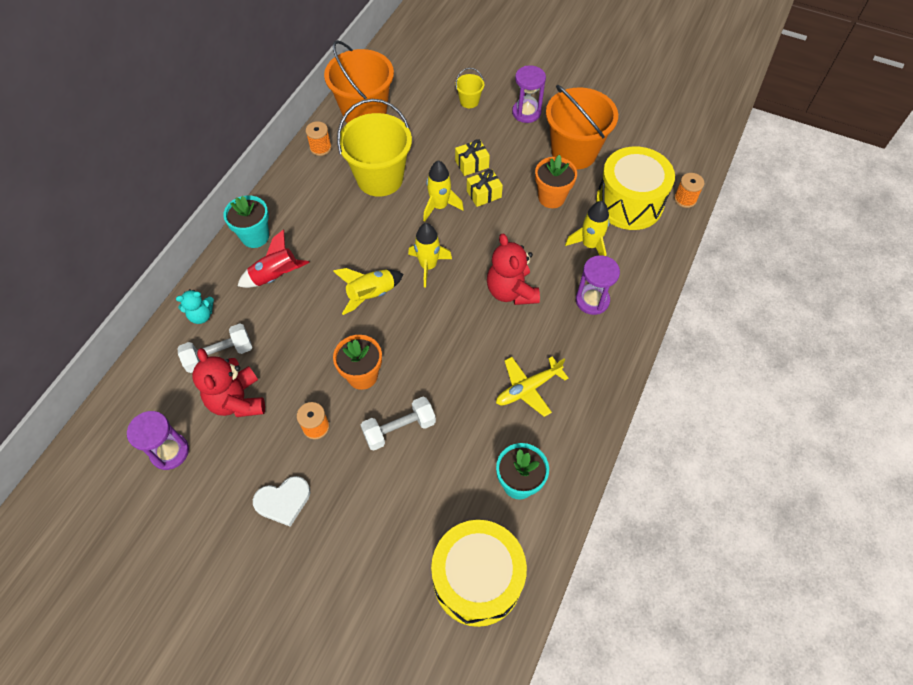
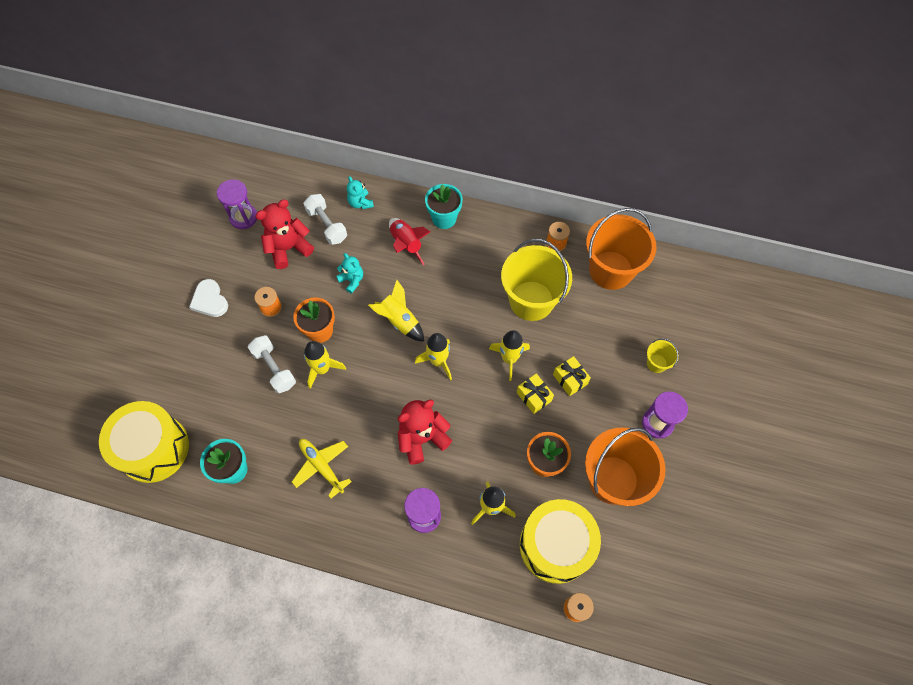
camera: 80 degrees right, 5 degrees up
none -> yellow rocket [304,341,346,389]
none -> turquoise teddy bear [336,253,363,294]

